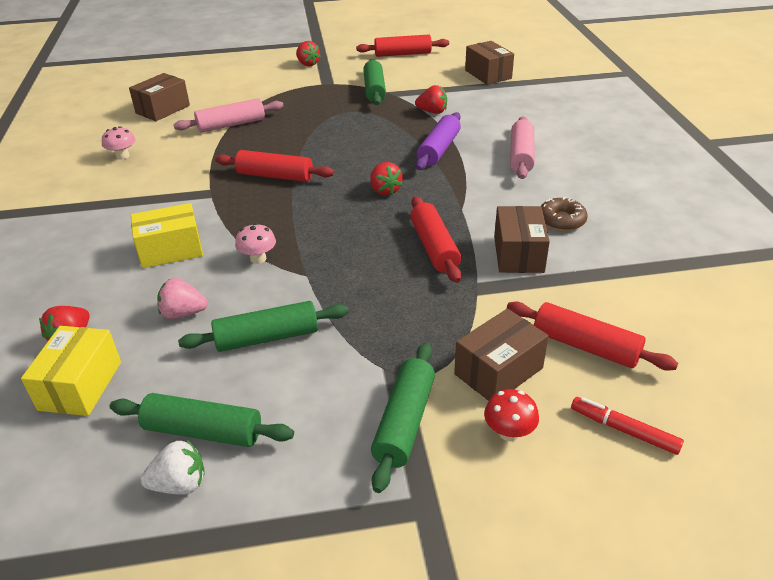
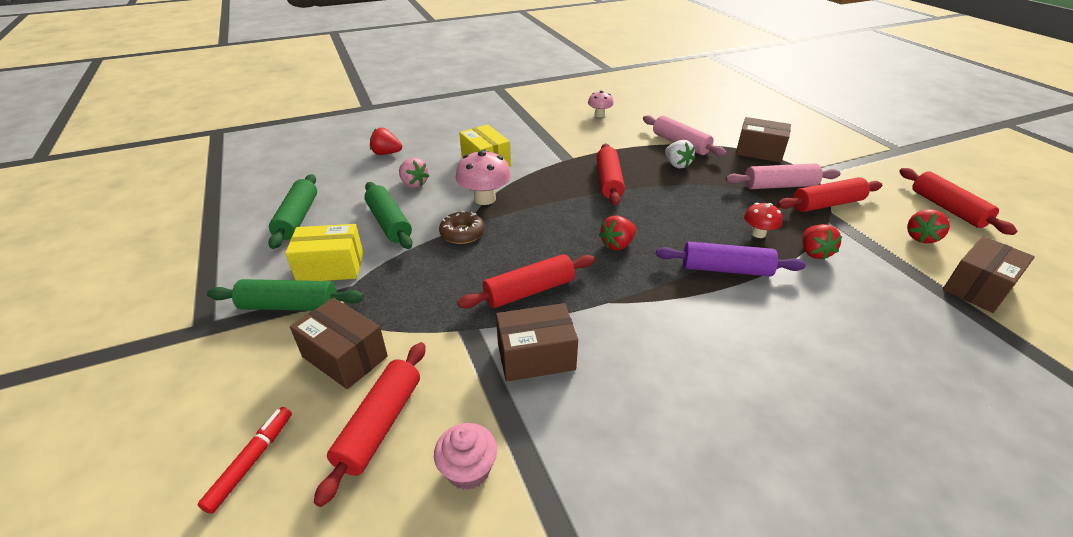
camera: 75 degrees right, 0 degrees up
yellow box [21,326,121,416] -> yellow box moved to [285,224,363,281]
brown box [129,73,190,121] -> brown box moved to [736,117,791,163]
white strawberry [141,440,205,495] -> white strawberry moved to [665,140,695,168]
pink strawberry [157,278,208,319] -> pink strawberry turned 150 degrees clockwise [399,158,429,188]
pink mushroom [235,223,276,264] -> pink mushroom [456,149,511,205], size x1.64
red strawberry [296,41,321,67] -> red strawberry moved to [907,209,950,243]
green rolling pin [363,59,386,105] -> red rolling pin [777,177,882,212]
red mushroom [484,389,539,441] -> red mushroom moved to [744,203,783,238]
pink rolling pin [510,116,535,179] -> pink rolling pin moved to [725,163,841,189]
brown donut [541,197,588,231] -> brown donut moved to [439,211,485,244]
none -> pink cupcake [434,423,497,490]

